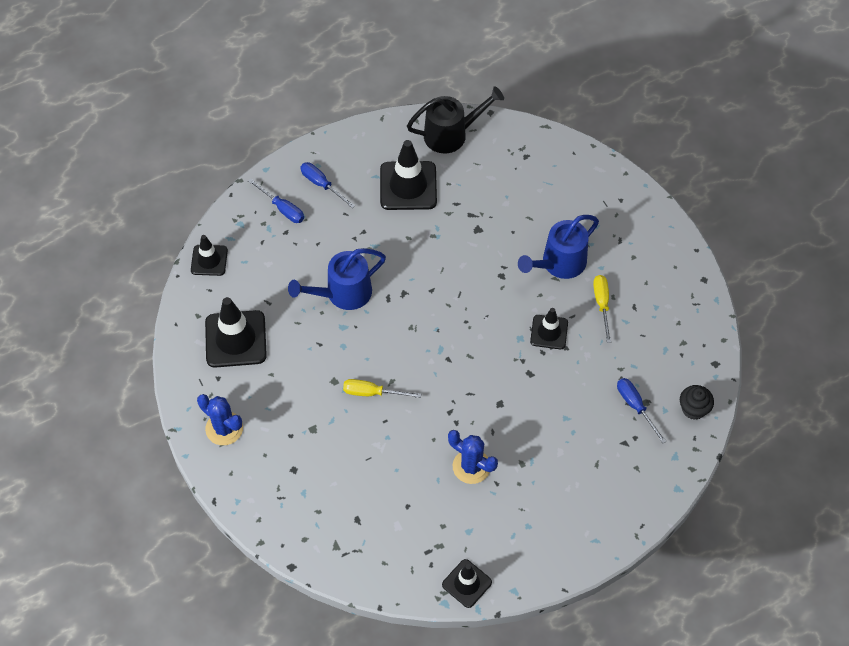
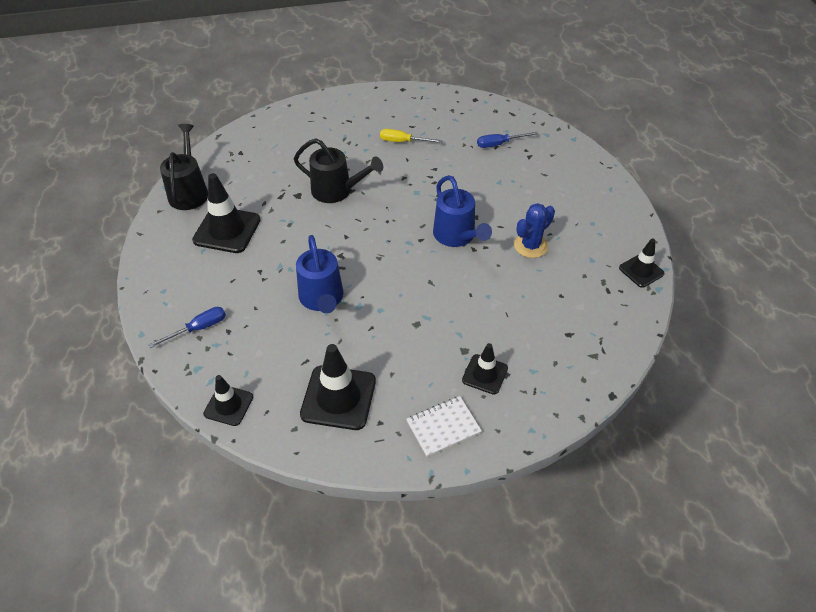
camera: 75 degrees left, 10 degrees down
blue cactus [197,394,243,445] -> white notebook [406,396,482,457]
blue screwdriver [300,162,355,208] -> none
yellow screwdriver [343,379,421,398] -> none
blue watering can [518,215,599,279] -> blue watering can moved to [433,175,492,247]
black traffic cone [530,308,568,349] -> black traffic cone moved to [462,343,508,395]
black cupcake [680,385,714,420] -> none
none -> black watering can [294,138,383,203]

